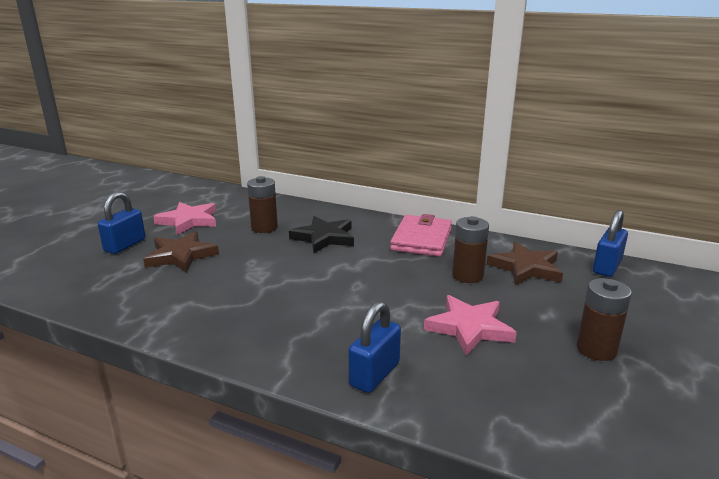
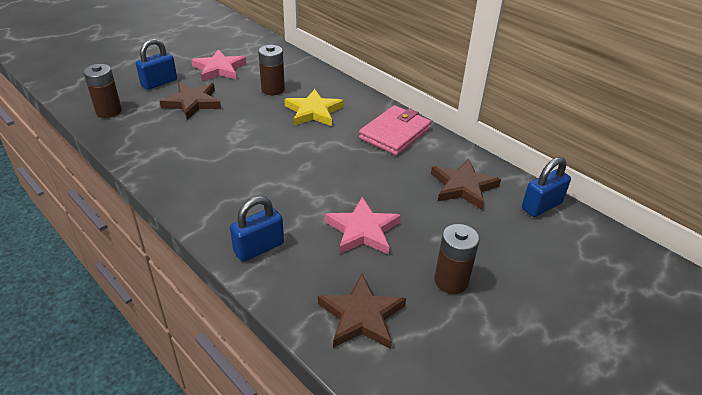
camera: 20 degrees right, 15 degrees up
black star [289,216,354,253] -> yellow star [284,89,344,126]
brown battery [452,216,489,283] -> brown battery moved to [83,64,122,118]
none -> brown star [318,274,406,349]

